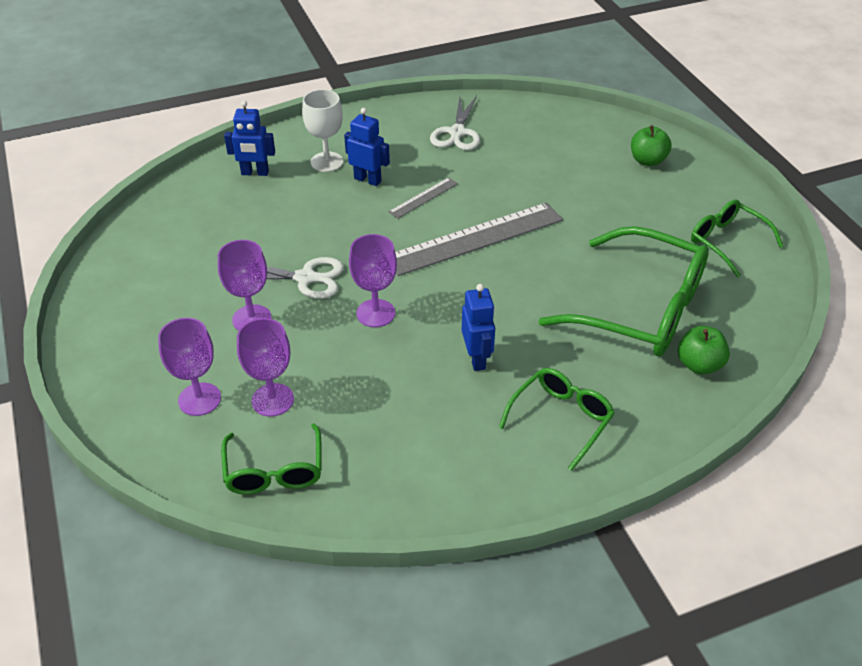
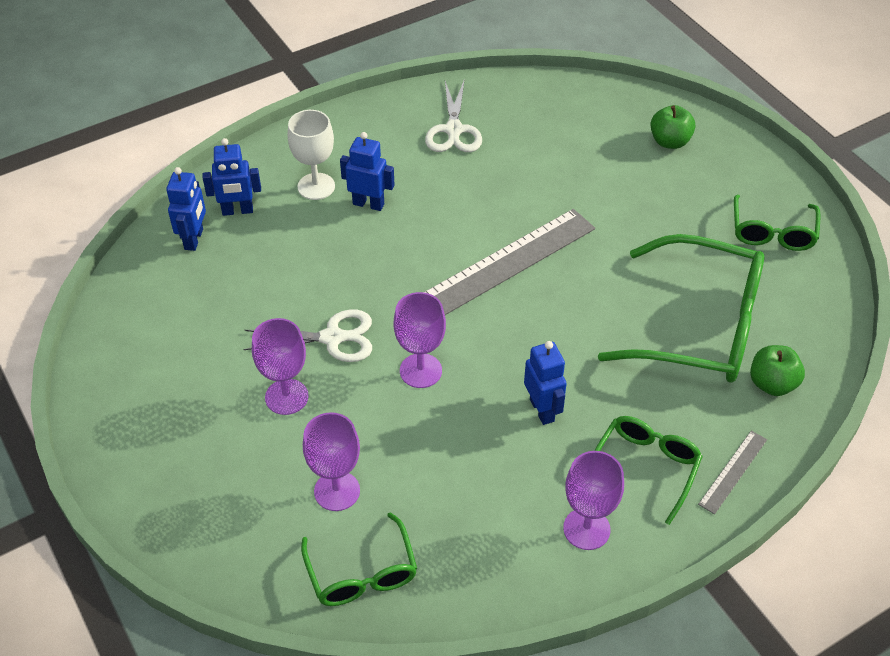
camera: 10 degrees left, 5 degrees up
purple goblet [158,318,221,416] -> purple goblet moved to [563,451,624,550]
grey ruler [389,177,458,219] -> grey ruler moved to [698,431,767,514]
green glasses [691,200,784,277] -> green glasses turned 120 degrees counterclockwise [734,195,821,251]
none -> blue robot [166,167,206,251]

